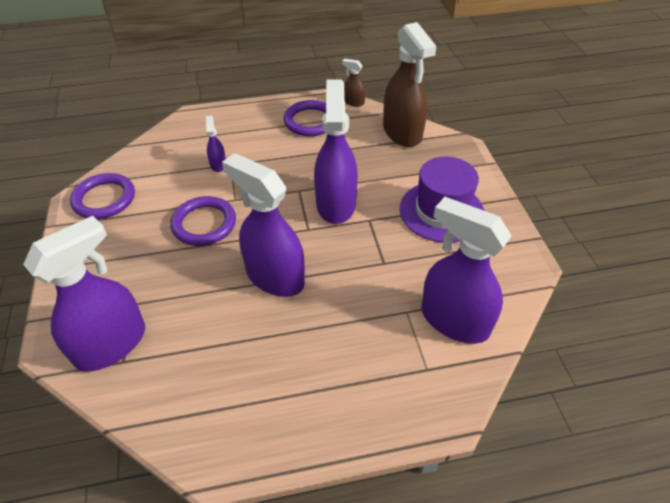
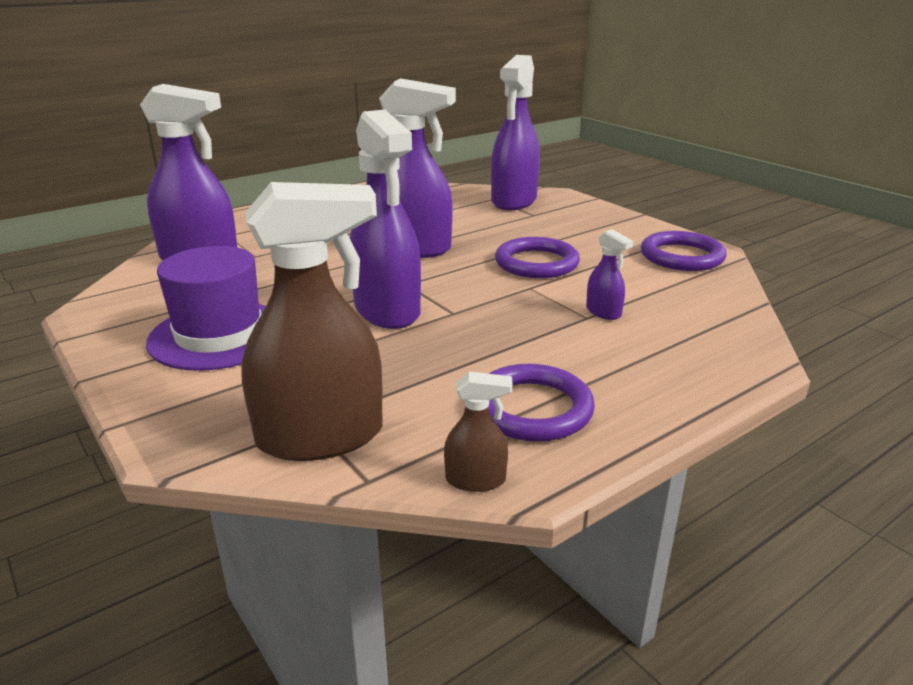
camera: 155 degrees right, 20 degrees down
brown spray bottle [383,22,437,147] -> brown spray bottle turned 120 degrees clockwise [241,182,383,461]

